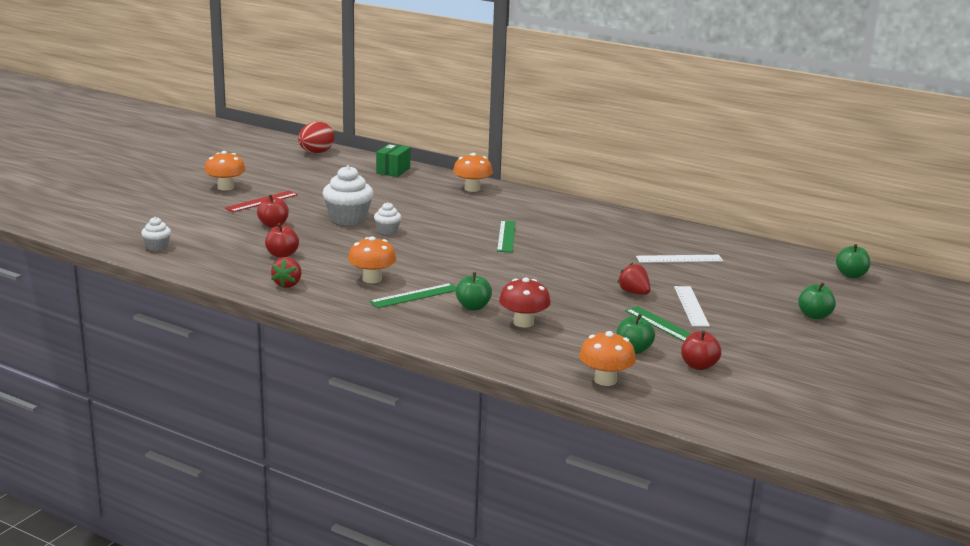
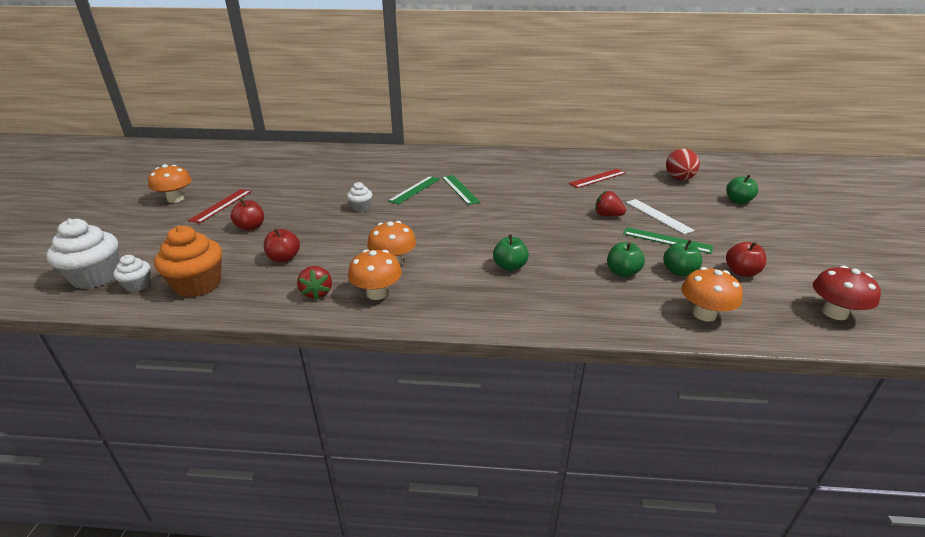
camera: 25 degrees left, 10 degrees up
red egg [298,122,335,153] -> red egg moved to [666,148,700,180]
white cupcake [323,165,374,226] -> white cupcake moved to [46,219,119,289]
green ruler [369,283,456,308] -> green ruler moved to [388,176,440,205]
green box [376,144,411,177] -> none
orange mushroom [453,153,493,192] -> orange mushroom moved to [348,250,402,300]
red mushroom [499,278,551,328] -> red mushroom moved to [813,266,881,320]
white ruler [636,255,723,263] -> red ruler [569,169,626,188]
green apple [836,244,870,278] -> green apple moved to [607,242,645,277]
none -> orange cupcake [154,226,222,298]

